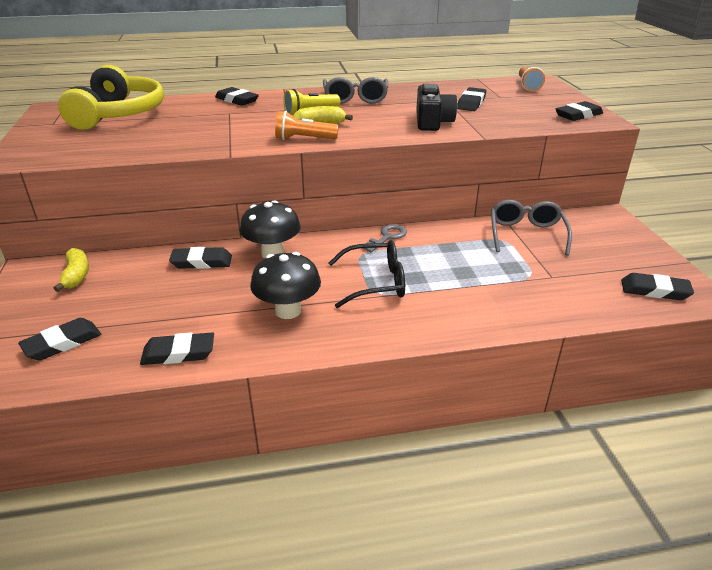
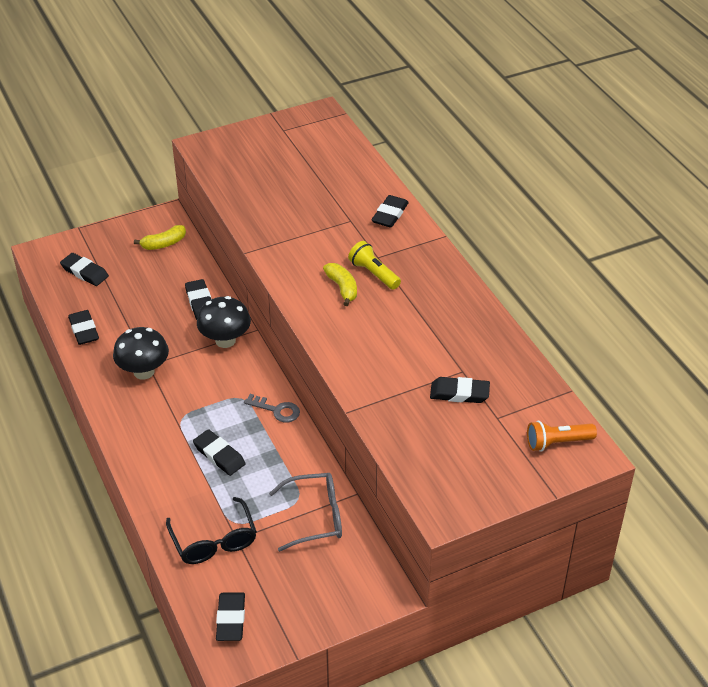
camera: 75 degrees right, 10 degrees up
yellow headphones [58,65,164,130] -> none
orange flashlight [275,111,339,140] -> none
grey glasses [323,77,388,104] -> none
black glasses [328,240,405,308] -> black glasses moved to [166,497,257,564]
black camera [416,84,457,131] -> none
black eraser [556,101,603,121] -> black eraser moved to [193,429,246,476]

